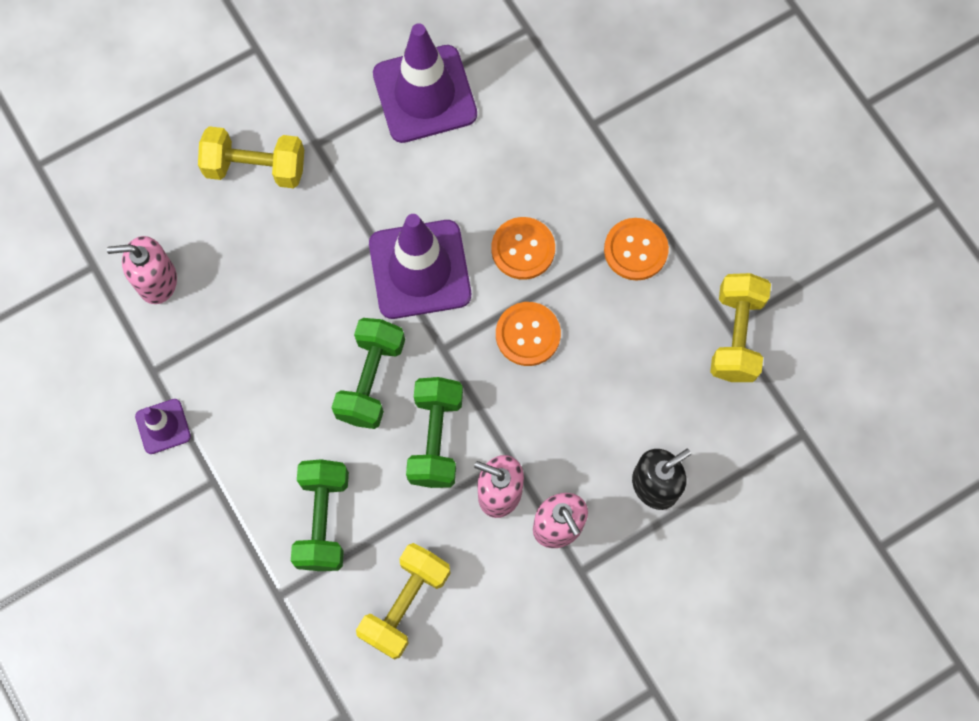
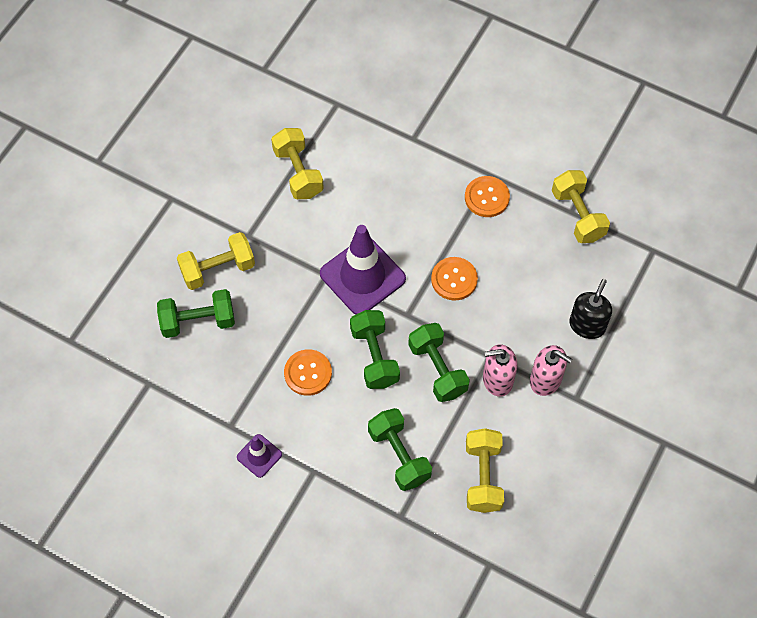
camera: 30 degrees left, 10 degrees down
pink soap dispenser [107,236,177,304] -> none
purple traffic cone [373,23,477,143] -> yellow dumbbell [271,128,324,199]
orange button [491,217,555,280] -> orange button moved to [284,349,332,396]
none -> green dumbbell [157,289,235,338]

